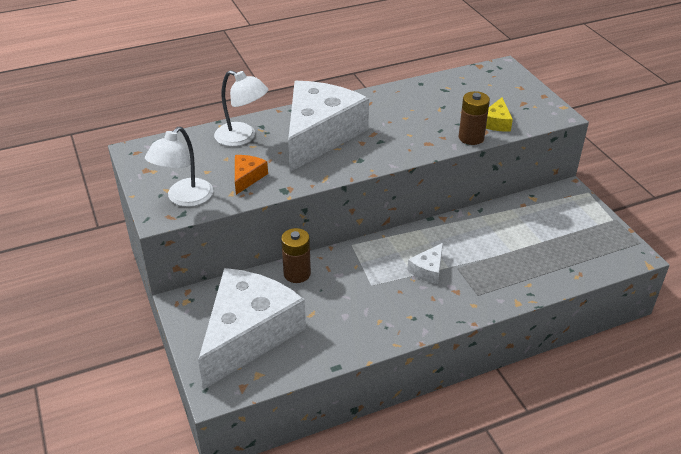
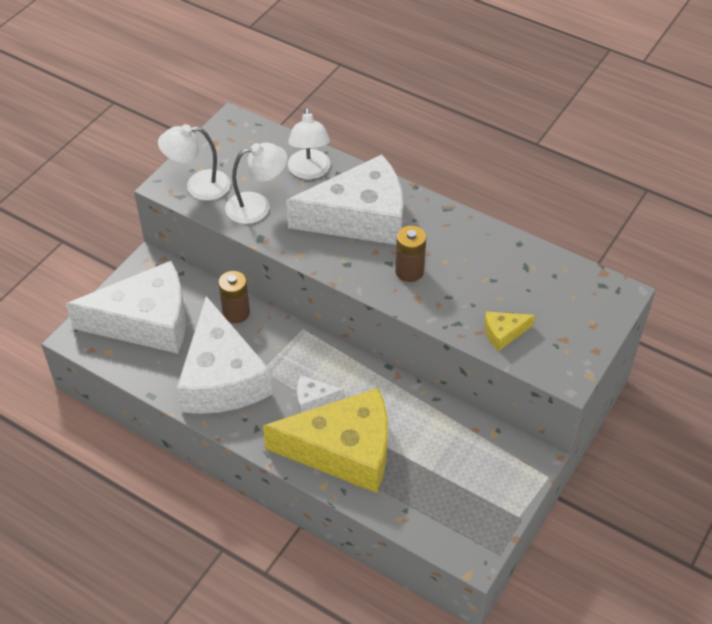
camera: 55 degrees right, 10 degrees up
orange cheese [235,155,268,195] -> white lamp [225,143,287,224]
brown battery [459,91,490,145] -> brown battery moved to [395,226,426,282]
none -> white cheese [177,296,273,414]
none -> yellow cheese [263,388,388,493]

